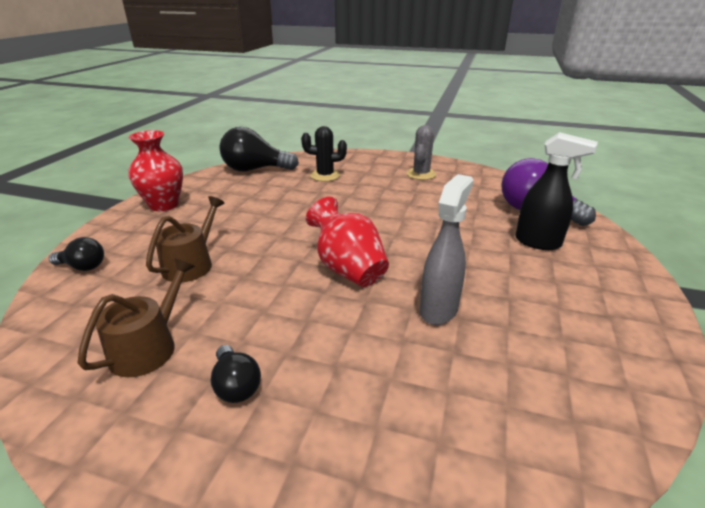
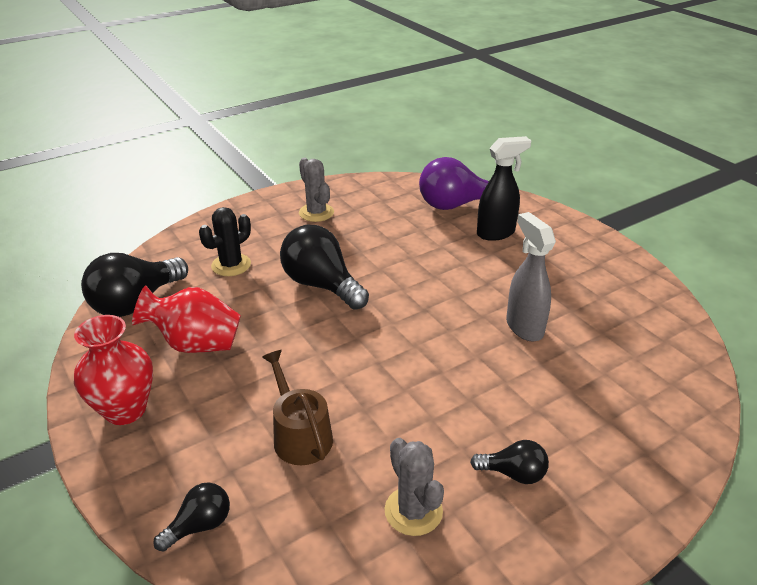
camera: 50 degrees left, 5 degrees up
brown watering can [78,258,195,377] -> grey cactus [385,438,444,536]
red vase [306,197,389,287] -> red vase moved to [132,285,241,353]
none -> black light bulb [280,225,369,310]

